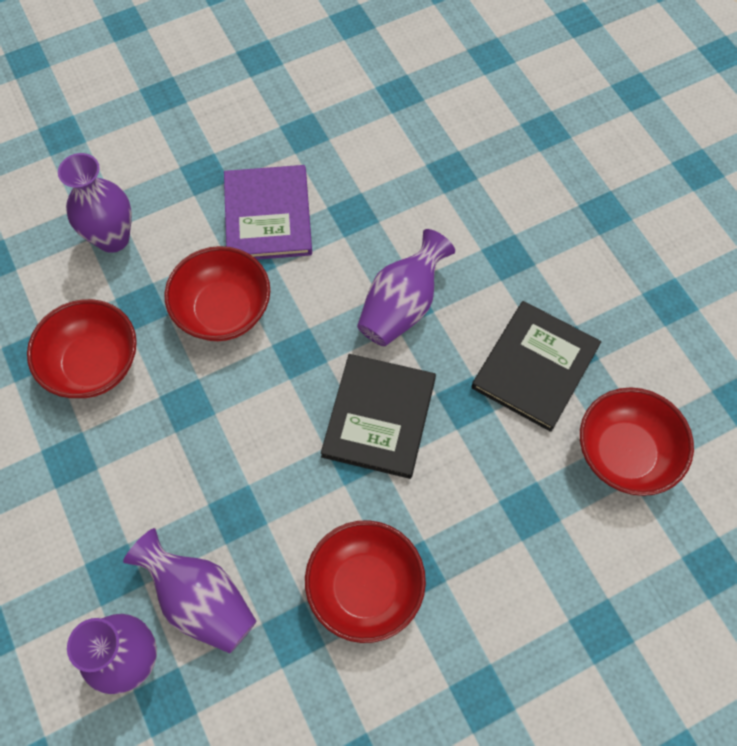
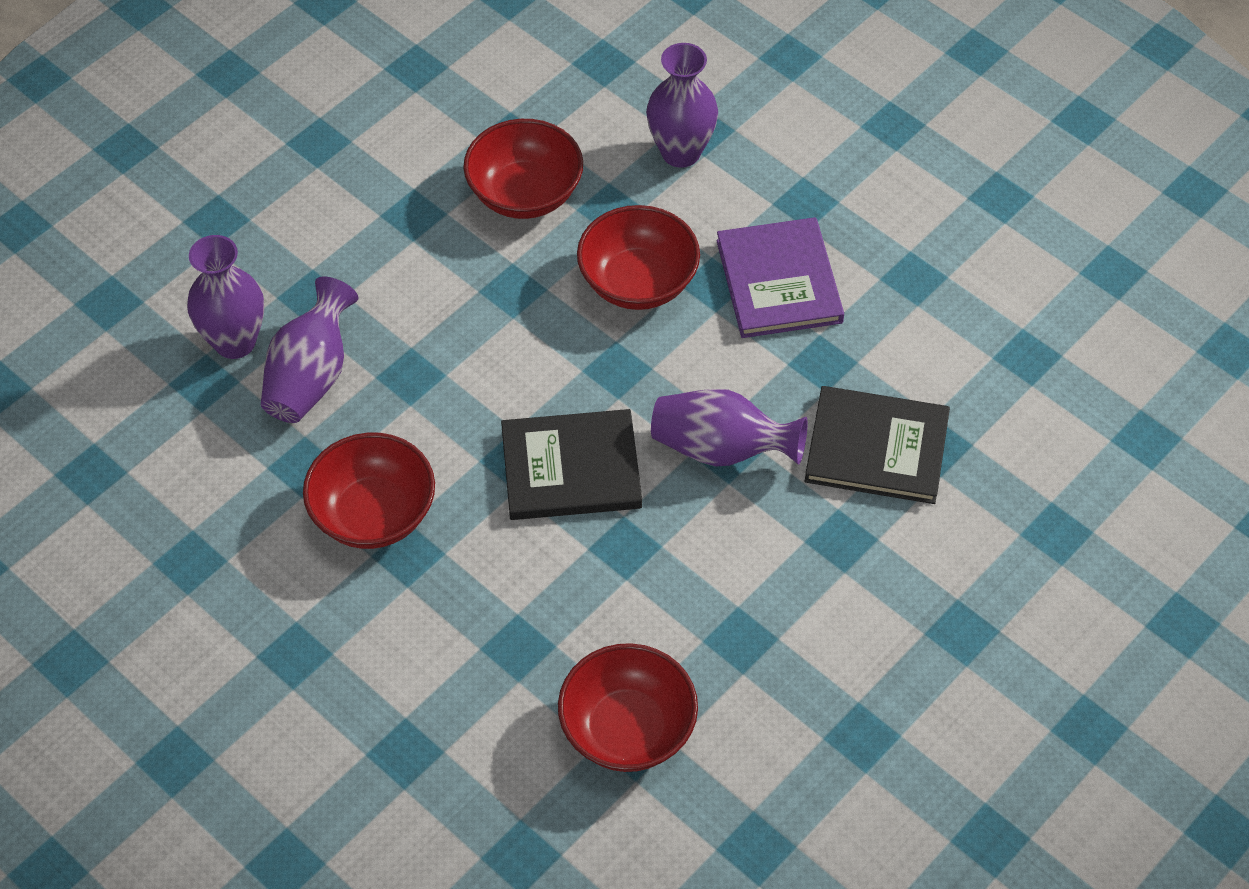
camera: 70 degrees right, 10 degrees down
purple book [224,165,312,260] -> purple book turned 75 degrees counterclockwise [717,217,844,338]
black book [472,301,601,432] -> black book moved to [805,386,950,504]

